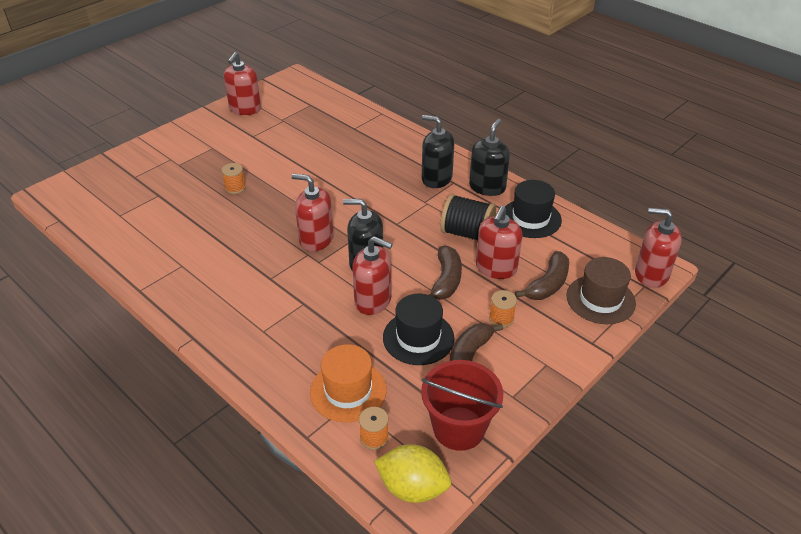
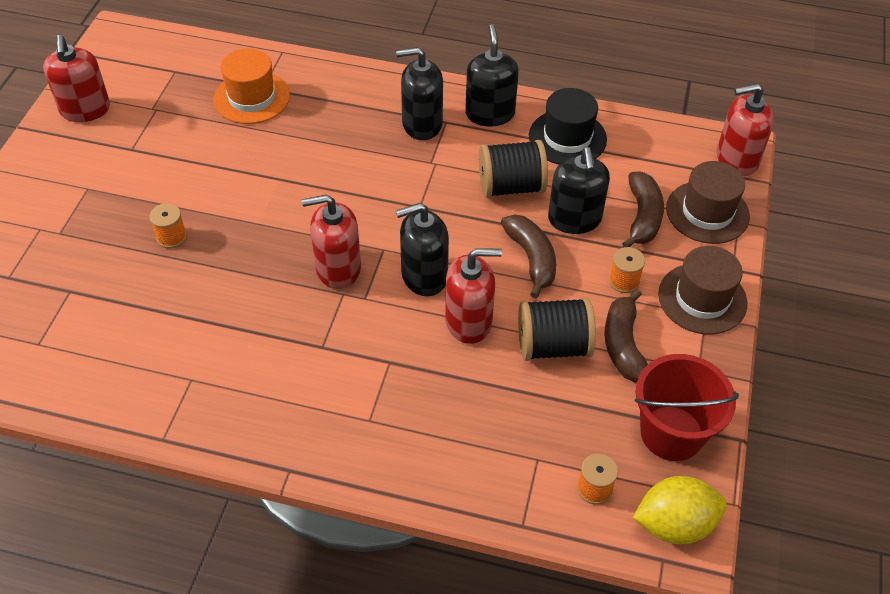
camera: 30 degrees left, 10 degrees up
orange hat [310,344,386,422] -> orange hat moved to [213,48,290,124]
black hat [383,294,454,365] -> black spool [518,297,596,361]
red soap dispenser [476,206,522,279] -> black soap dispenser [548,147,610,234]
none -> brown hat [658,246,748,334]

